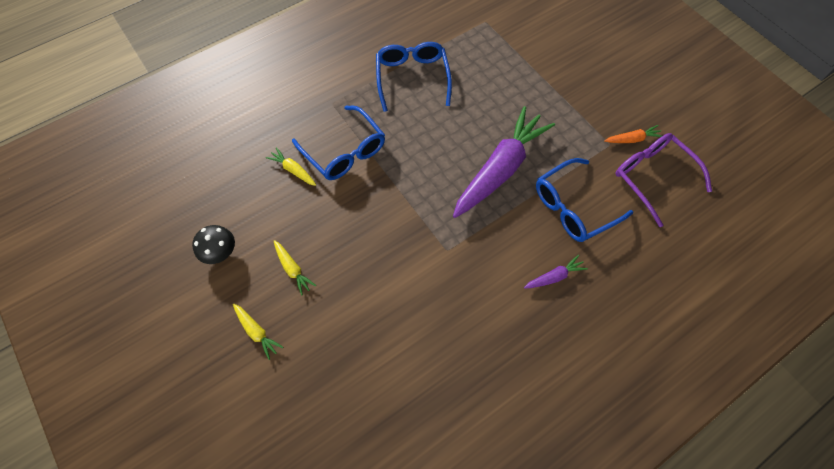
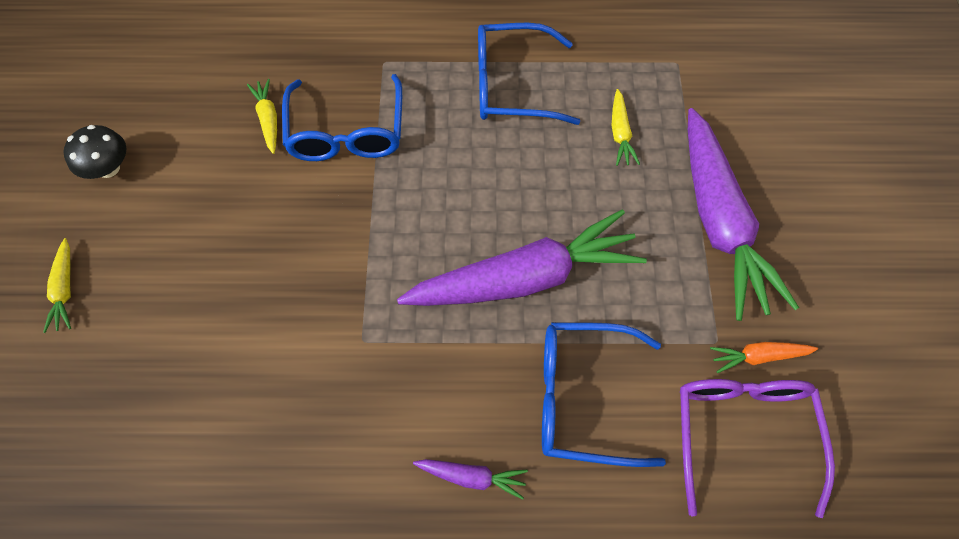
camera: 35 degrees right, 0 degrees up
yellow carrot [274,240,316,296] -> yellow carrot moved to [612,89,640,166]
blue glasses [376,42,452,112] -> blue glasses turned 120 degrees counterclockwise [478,23,580,125]
orange carrot [604,125,662,143] -> orange carrot turned 150 degrees clockwise [710,342,818,373]
none -> purple carrot [688,108,799,321]

